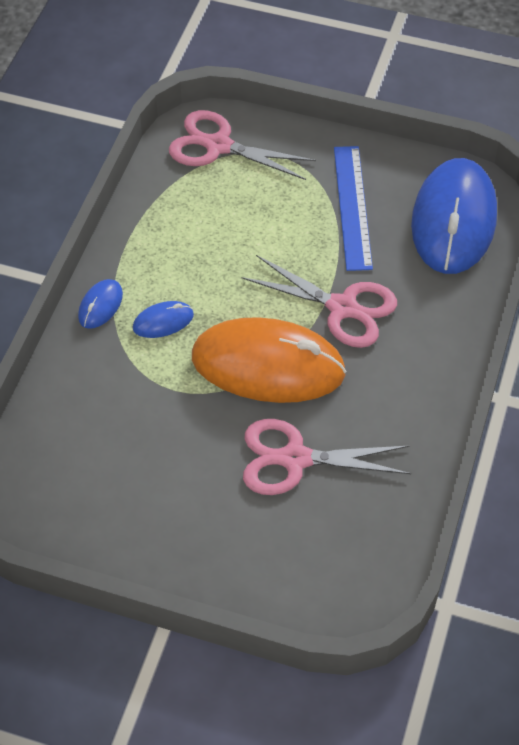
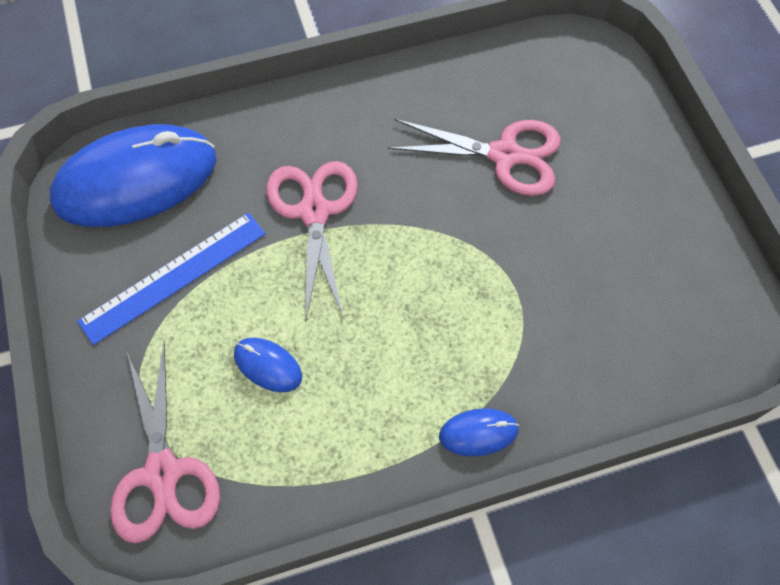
camera: 125 degrees left, 10 degrees up
blue mouse [133,301,194,338] -> blue mouse moved to [234,338,302,392]
orange mouse [192,317,346,403] -> none
pink scissors [243,419,411,495] -> pink scissors turned 45 degrees counterclockwise [388,119,561,196]

